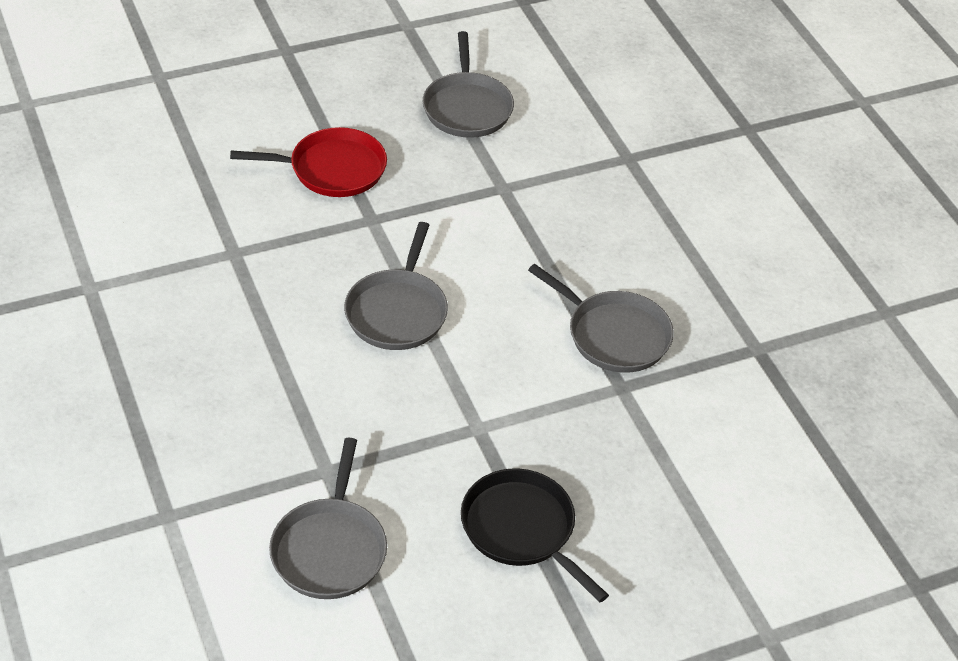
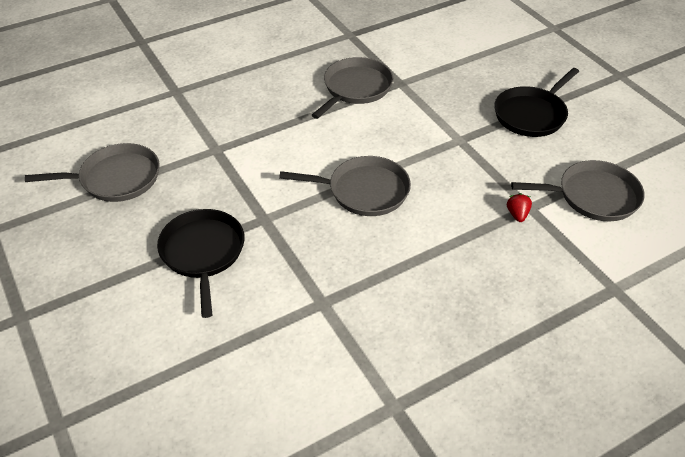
camera: 95 degrees left, 0 degrees up
red pan [230,127,387,197] -> black pan [157,209,245,318]
none -> red strawberry [507,193,532,222]

